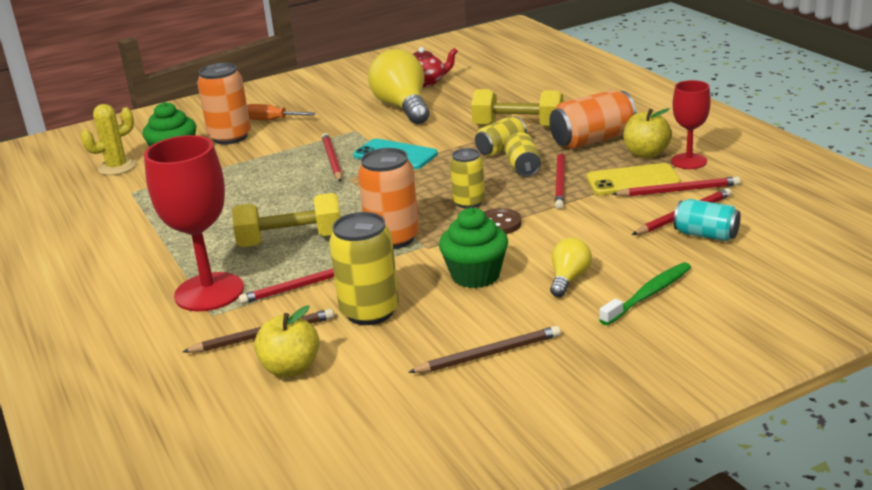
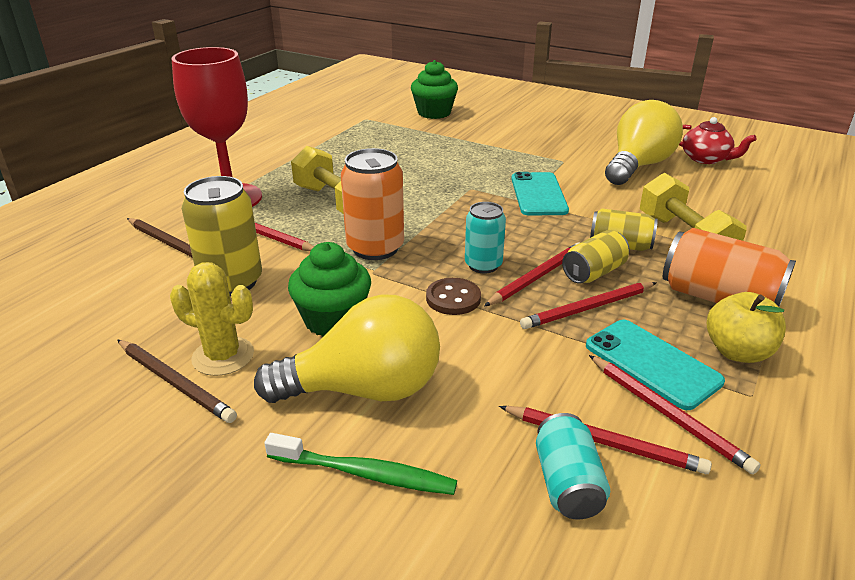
camera: 55 degrees right, 5 degrees up
yellow cactus [81,104,136,175] -> yellow cactus moved to [170,262,254,376]
orange can [197,63,251,145] -> none
orange screwdriver [247,104,316,120] -> none
yellow apple [254,306,319,378] -> none
red pencil [322,133,342,182] -> red pencil moved to [484,242,579,306]
yellow can [450,148,485,209] -> turquoise can [465,202,506,273]
yellow light bulb [550,238,592,297] -> yellow light bulb [254,294,440,403], size x1.97
yellow phone [586,163,681,195] -> turquoise phone [586,320,725,410]
red goblet [671,80,711,169] -> none

